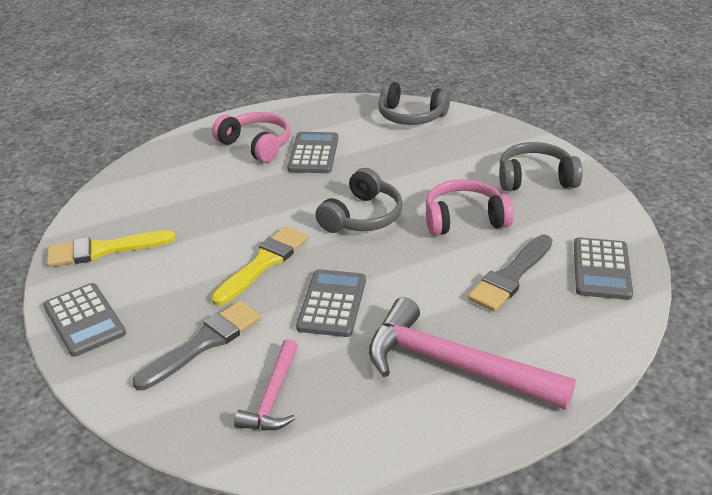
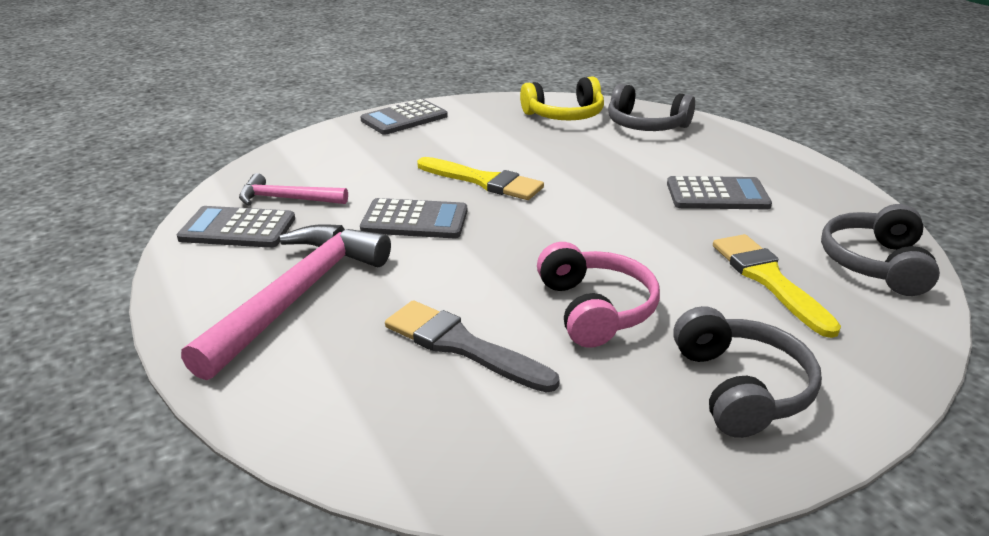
camera: 85 degrees right, 5 degrees down
yellow brush [47,230,176,267] -> yellow brush moved to [713,234,841,338]
grey brush [132,301,261,390] -> none
pink headphones [212,112,290,163] -> none
grey headphones [315,168,403,233] -> grey headphones moved to [608,84,695,131]
grey calculator [574,237,633,300] -> grey calculator moved to [177,206,295,248]
none -> yellow headphones [520,76,604,120]

